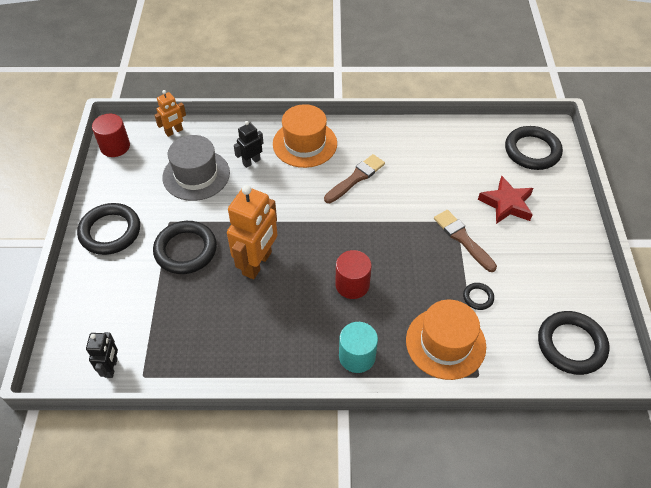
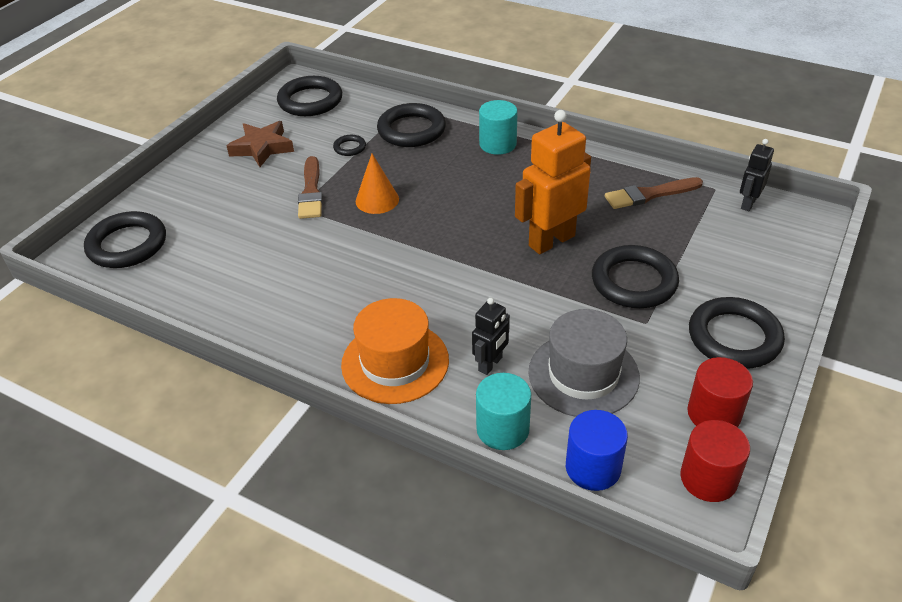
camera: 150 degrees left, 10 degrees down
orange robot [154,90,186,137] -> blue cylinder [566,410,628,491]
black robot [234,121,264,168] -> black robot turned 45 degrees counterclockwise [472,298,510,375]
brown brush [324,154,385,203] -> brown brush moved to [605,177,703,209]
red cylinder [335,250,372,299] -> red cylinder moved to [687,357,753,427]
orange hat [406,300,486,380] -> black ring [377,103,446,147]
red star [478,175,534,224] -> none
none -> brown star [227,121,294,167]
none -> orange cone [356,154,399,214]
none -> turquoise cylinder [476,373,531,450]

